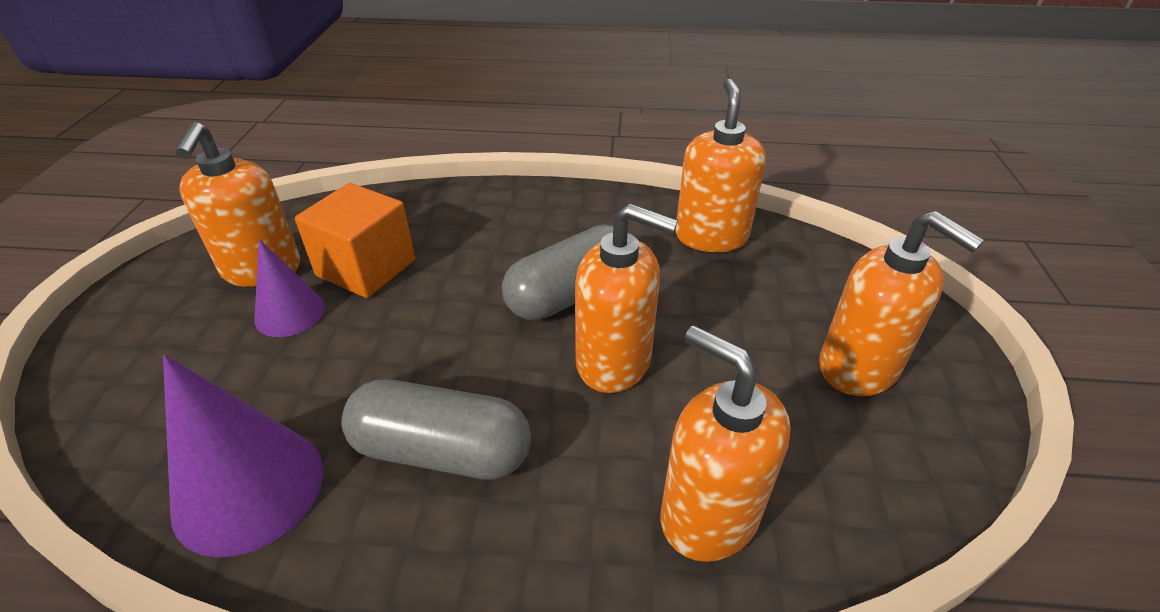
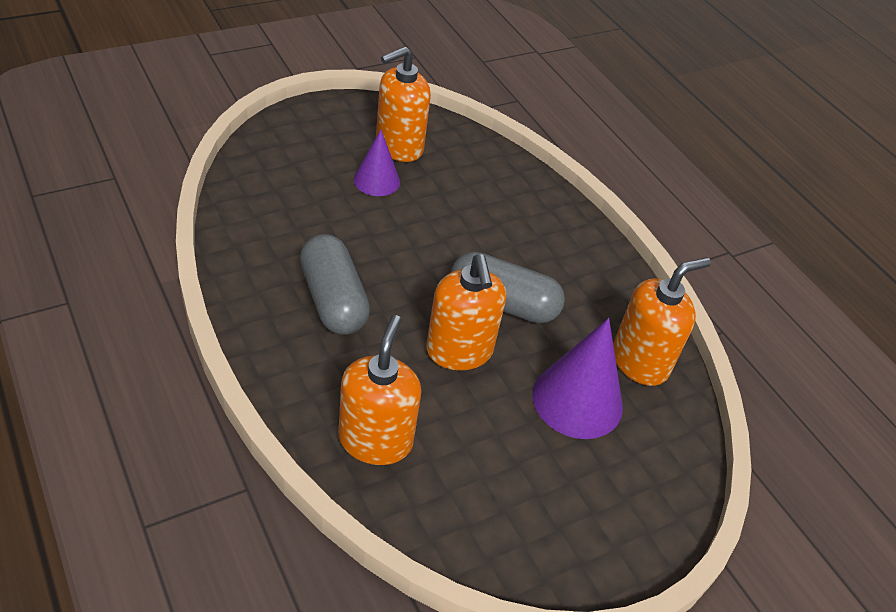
camera: 50 degrees right, 5 degrees up
purple cone [163,355,323,558] -> purple cone moved to [532,318,623,439]
orange cube [295,183,415,298] -> none
orange soap dispenser [819,211,985,396] -> none

